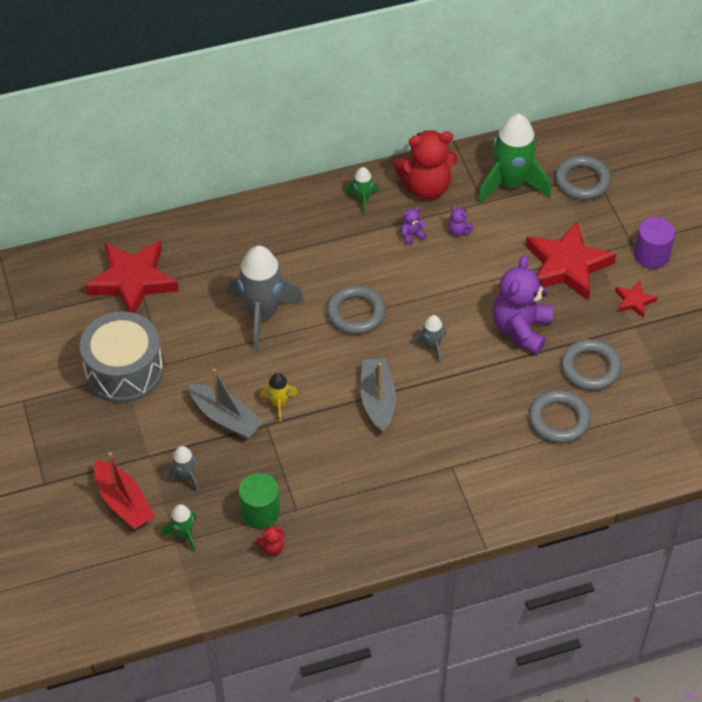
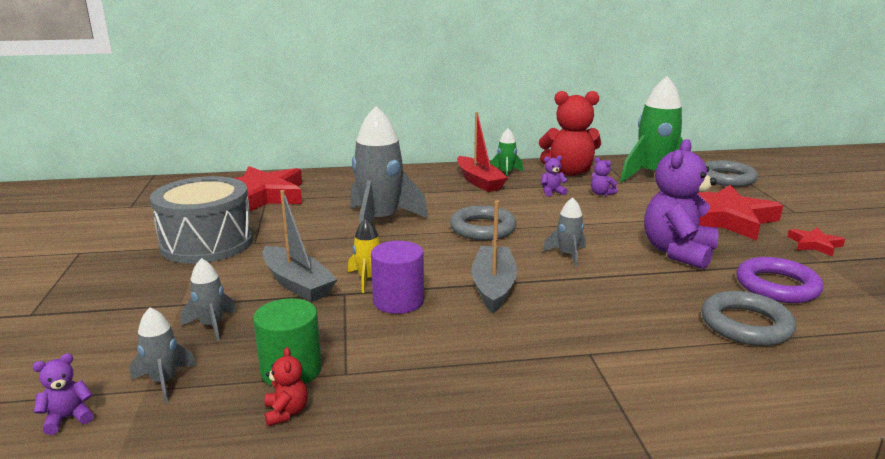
camera: 10 degrees right, 30 degrees down
red boat [94,452,155,529] -> red boat moved to [457,112,508,192]
green rocket [161,504,196,552] -> grey rocket [130,307,197,403]
red teddy bear [256,525,285,556] -> red teddy bear turned 90 degrees counterclockwise [264,347,308,426]
grey ring [561,339,622,391] -> purple ring [736,257,823,303]
purple cylinder [634,217,675,269] -> purple cylinder moved to [371,241,424,314]
none -> purple teddy bear [33,353,94,435]

